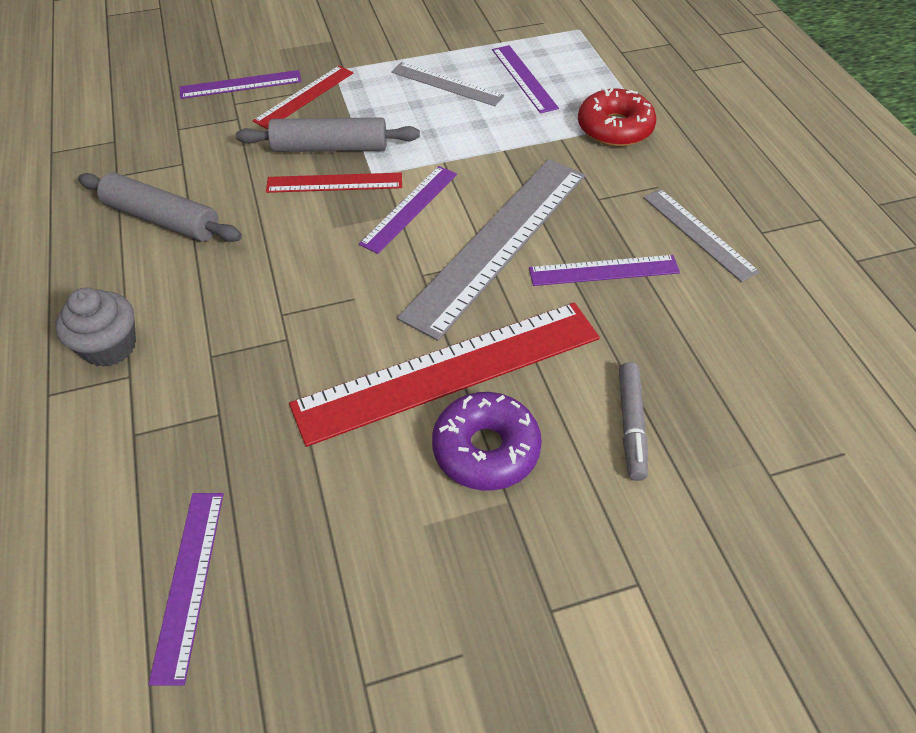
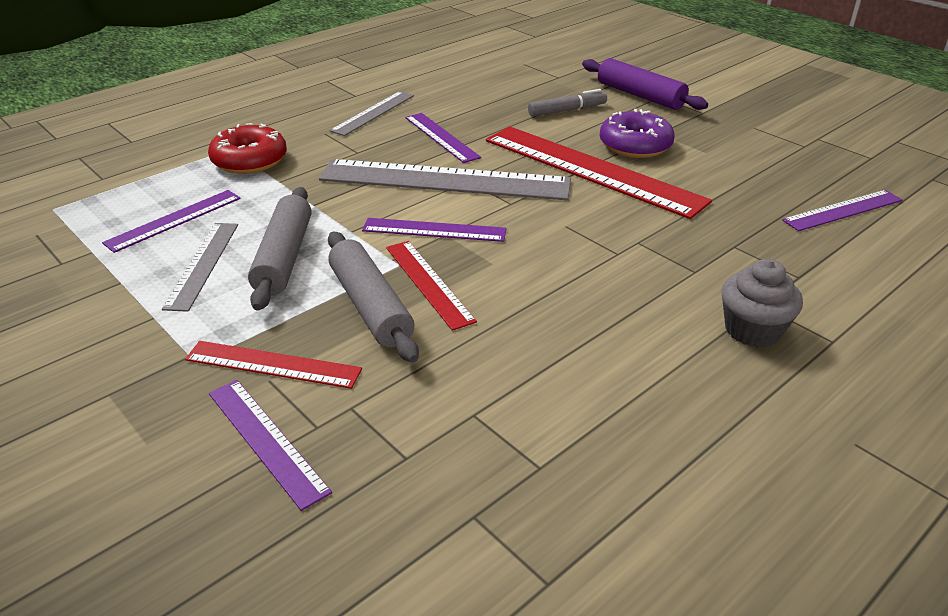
camera: 115 degrees left, 15 degrees down
grey rolling pin [78,173,242,242] -> grey rolling pin moved to [248,187,312,311]
none -> purple rolling pin [582,58,708,110]

